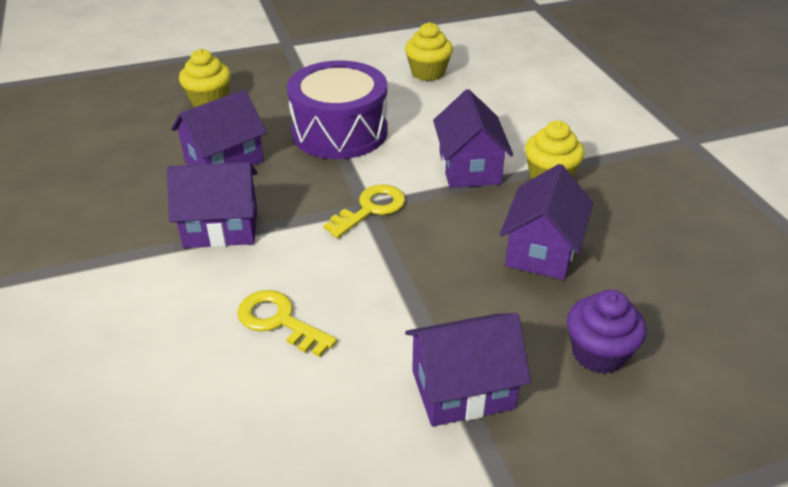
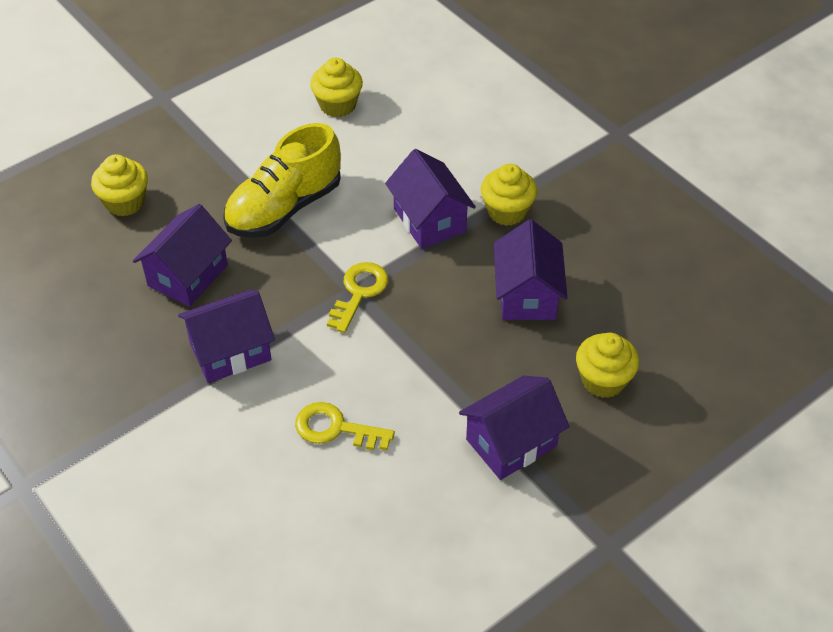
camera: 20 degrees left, 10 degrees up
purple drum [287,60,388,159] -> yellow shoe [223,123,341,238]
purple cupcake [567,290,646,374] -> yellow cupcake [576,333,639,398]

